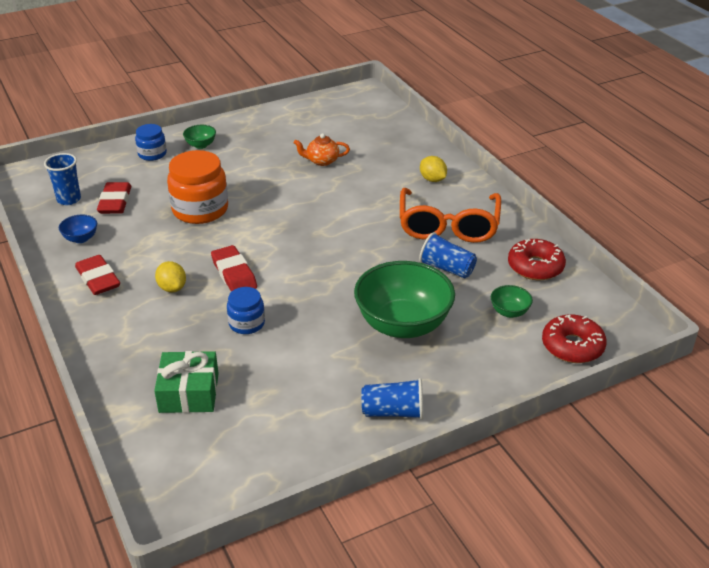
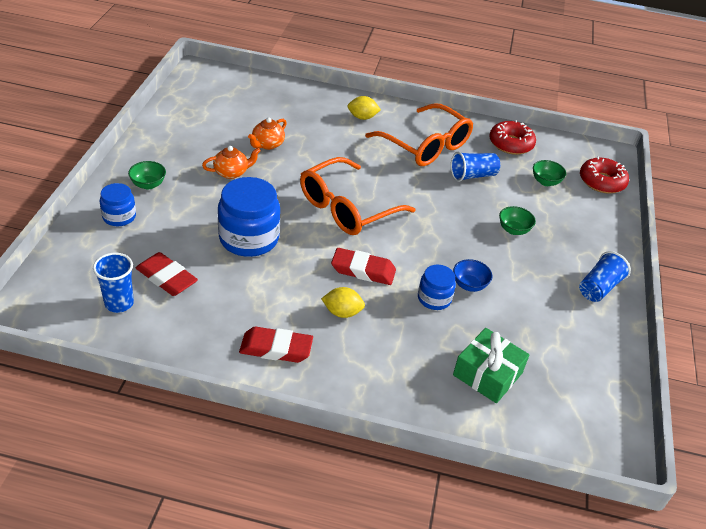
camera: 55 degrees left, 5 degrees up
blue bowl [59,214,97,243] -> blue bowl moved to [453,259,493,292]
orange jar [167,150,228,224] -> blue jar [218,177,280,257]
green bowl [354,261,455,338] -> green bowl [499,206,536,235], size x0.43
none -> orange teapot [202,146,260,179]
none -> orange glasses [300,157,416,235]

